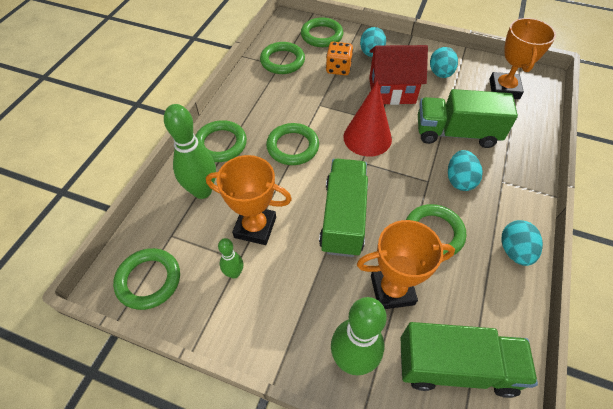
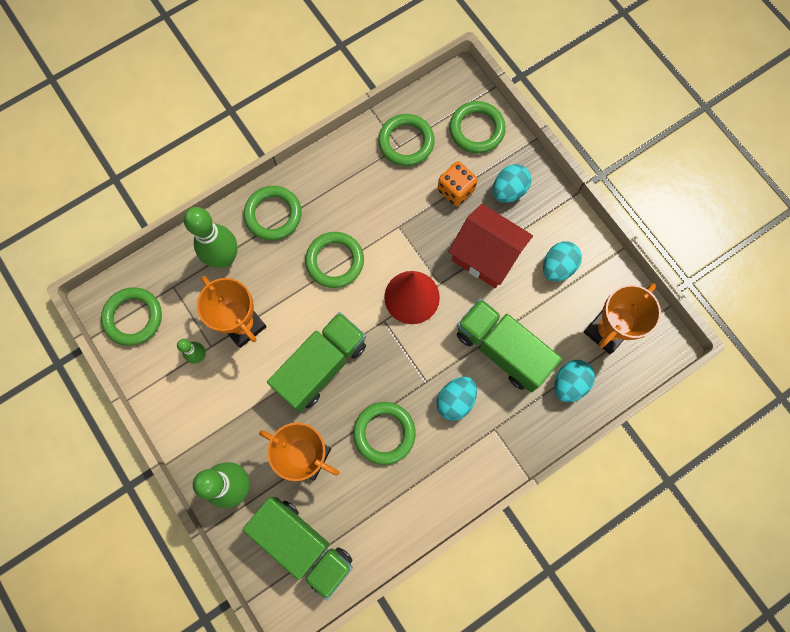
camera: 35 degrees right, 20 degrees up
turquoise egg [501,220,543,266] -> turquoise egg moved to [554,360,595,402]

